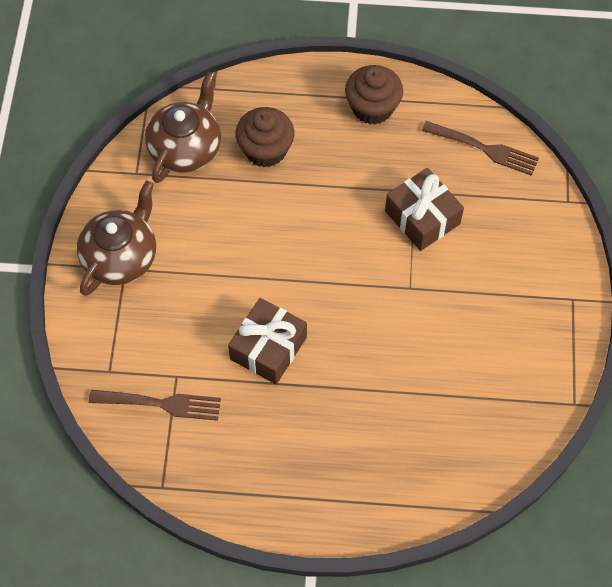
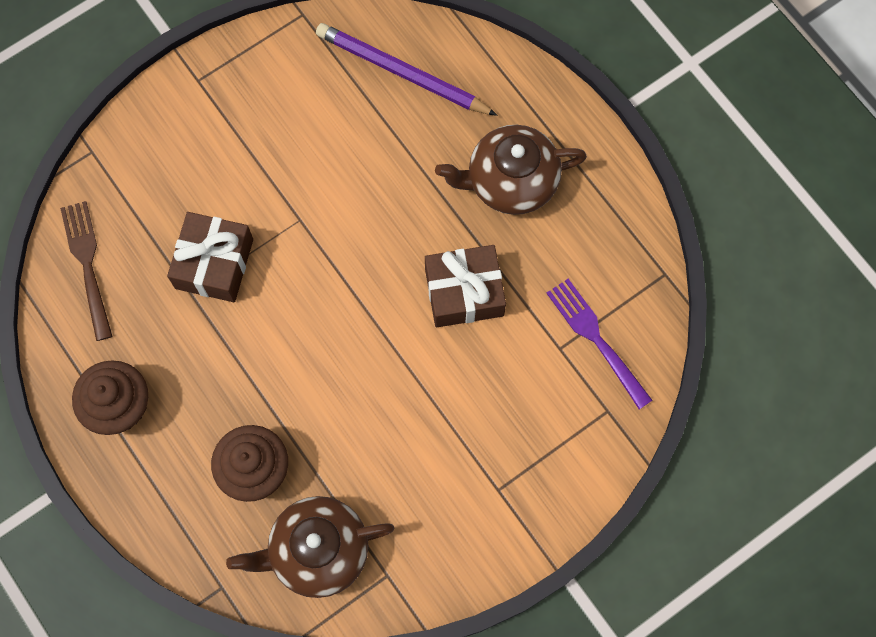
camera: 130 degrees left, 10 degrees up
brown teapot [77,180,156,296] -> brown teapot moved to [435,125,587,215]
brown fork [89,390,221,421] -> purple fork [546,279,653,409]
none -> purple pencil [316,23,497,116]

